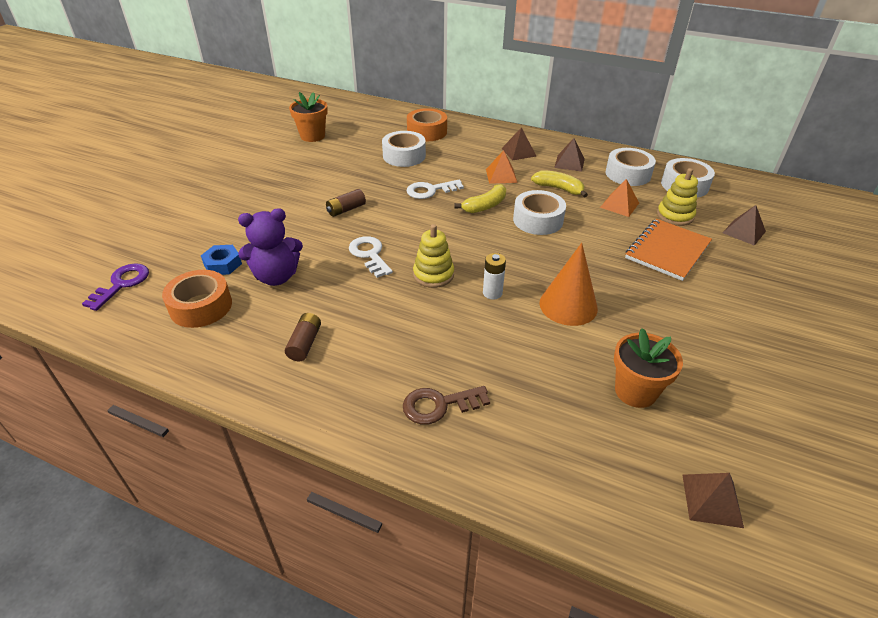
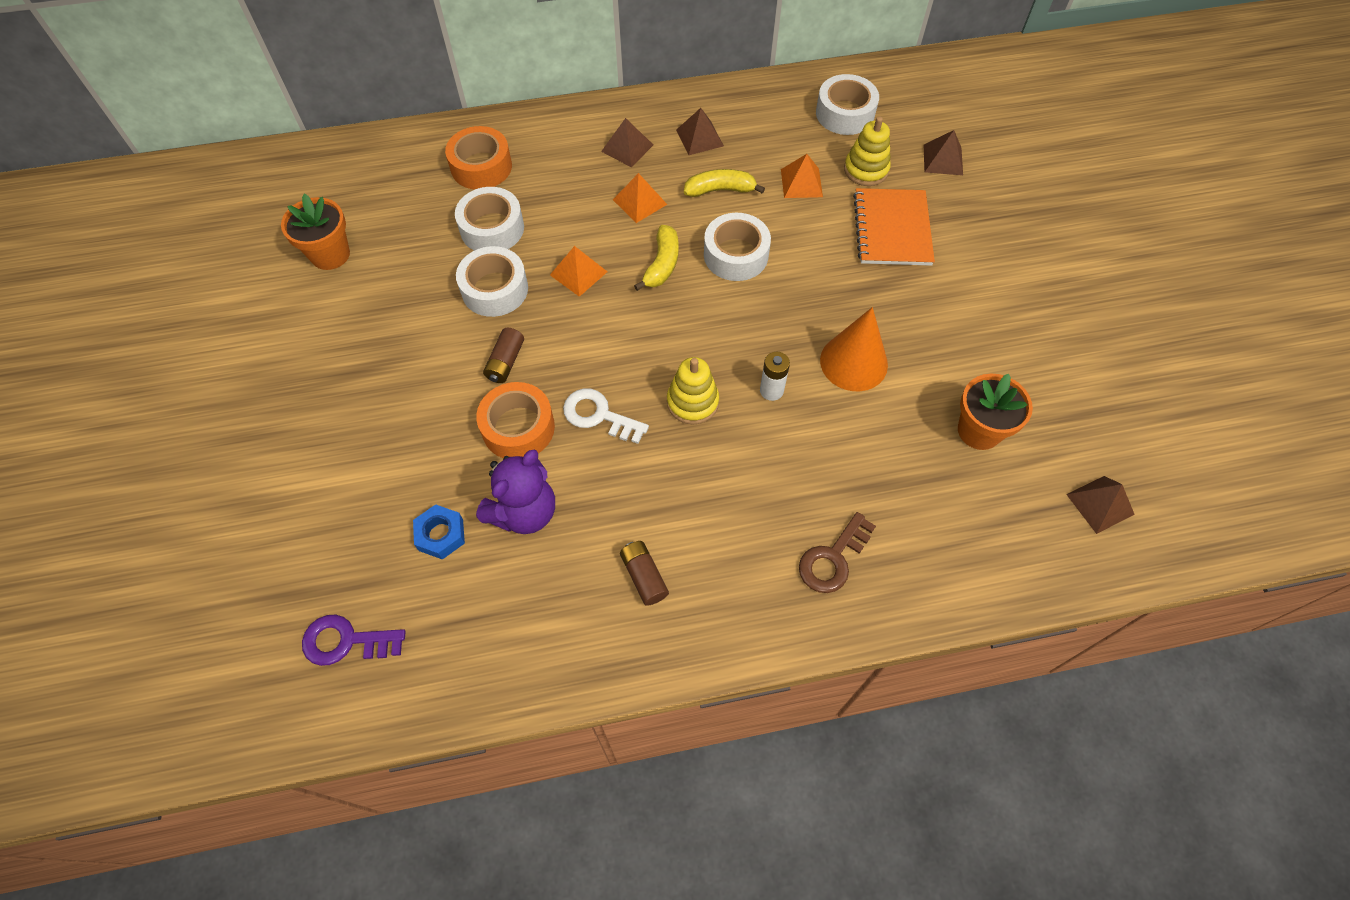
camera: 35 degrees left, 20 degrees up
purple key [82,263,149,311] -> purple key turned 75 degrees counterclockwise [302,614,406,666]
orange tape [162,270,232,328] -> orange tape moved to [476,382,555,458]
white key [406,180,464,199] -> orange pyramid [550,246,607,297]
white tape [605,148,656,186] -> white tape moved to [456,246,528,317]

